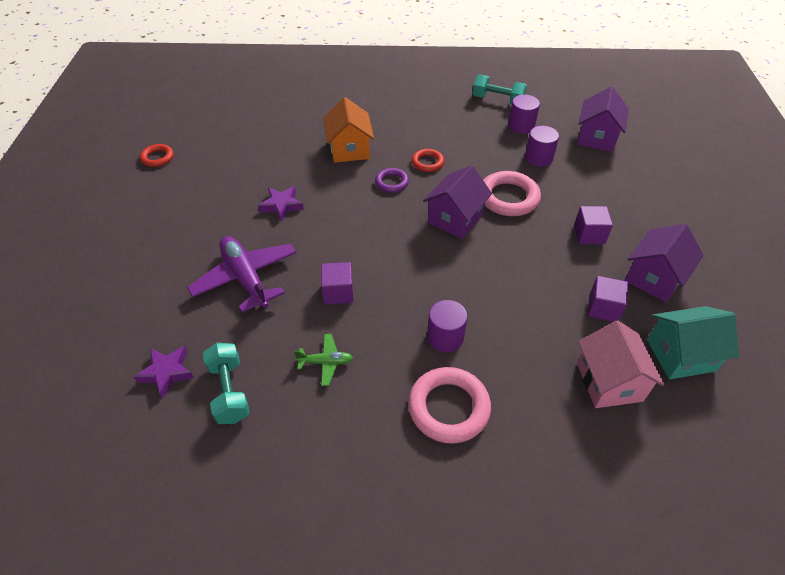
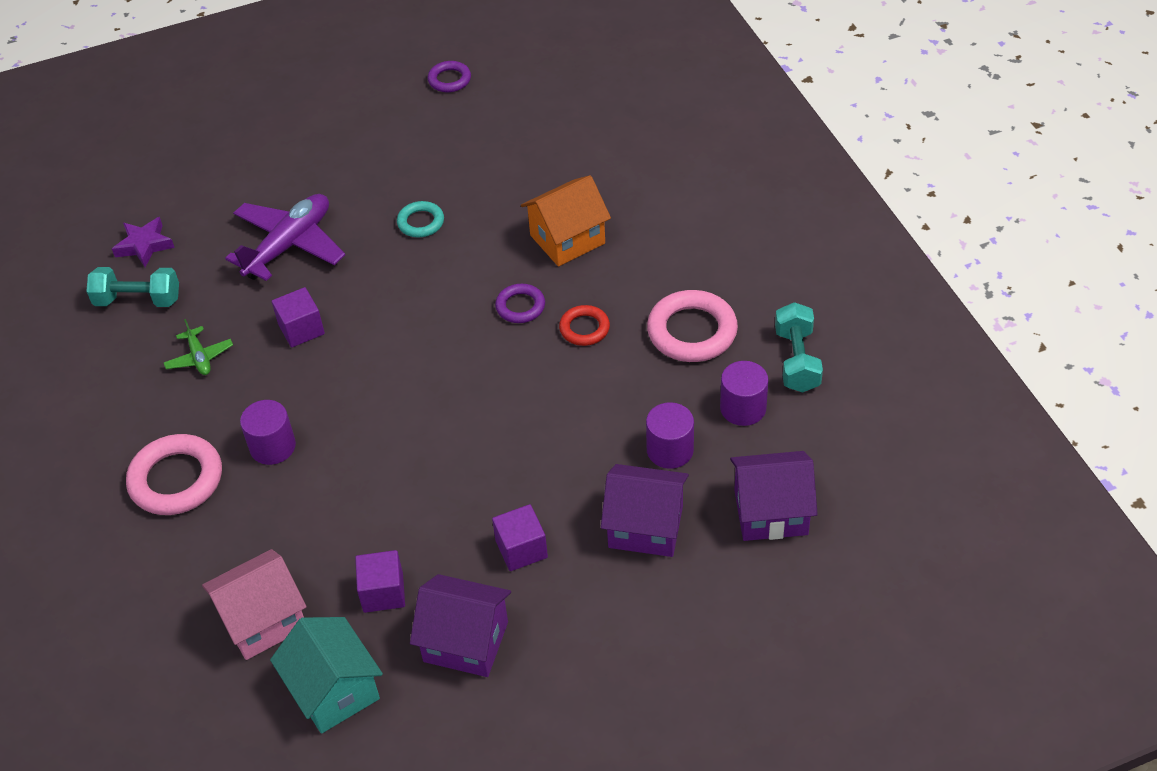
camera: 70 degrees right, 0 degrees up
red ring [140,144,174,167] -> purple ring [427,61,471,92]
turquoise dumbbell [203,343,250,424] -> turquoise dumbbell turned 45 degrees clockwise [86,267,179,307]
purple star [258,186,304,222] -> turquoise ring [397,201,444,237]
purple house [423,165,492,239] -> purple house moved to [601,464,689,557]
pink ring [483,171,541,216] -> pink ring moved to [647,290,738,362]

